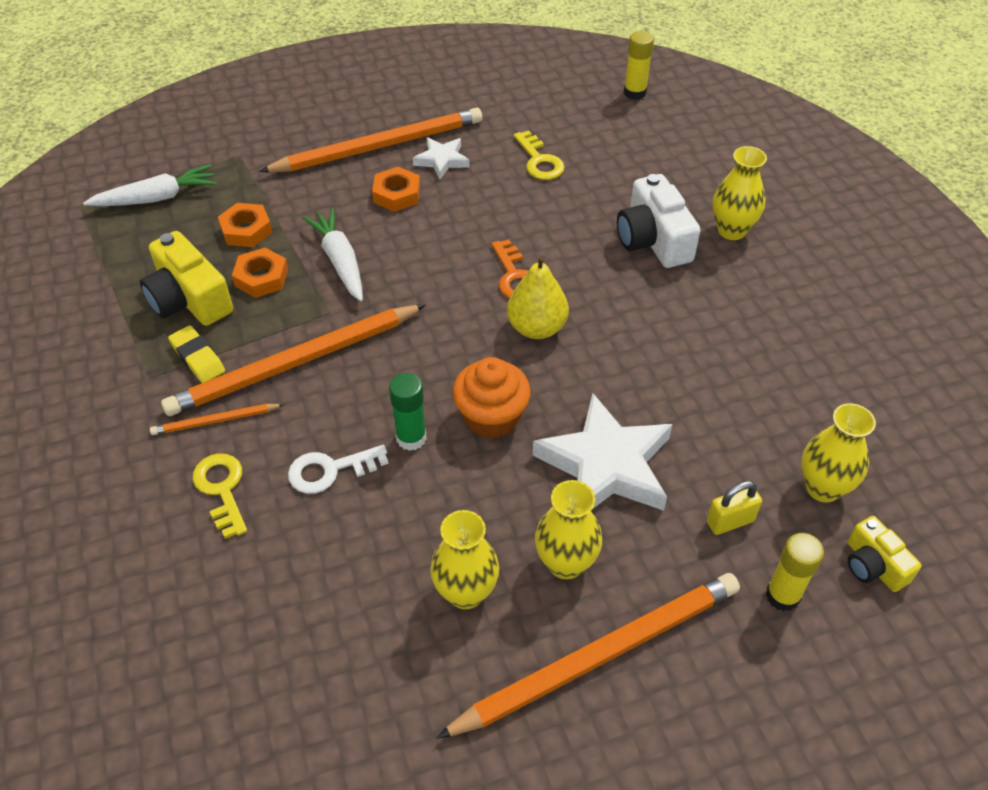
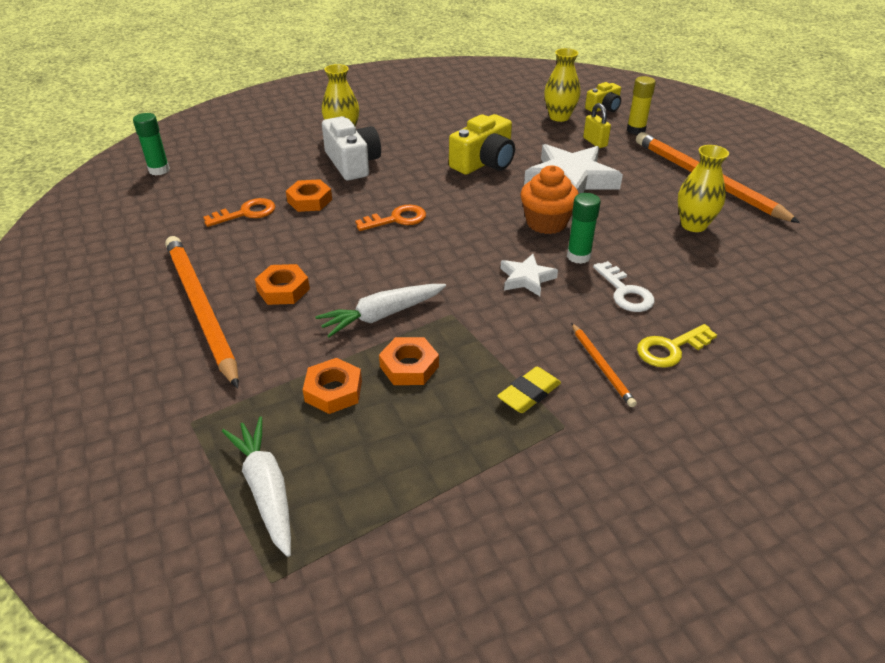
camera: 95 degrees left, 10 degrees down
yellow camera [140,231,233,326] -> yellow camera moved to [449,114,515,175]
orange pencil [161,304,426,416] -> none
white star [413,137,470,179] -> white star moved to [500,254,558,296]
yellow pear [507,255,569,339] -> none
yellow key [514,130,565,180] -> orange key [203,198,275,227]
yellow vase [535,480,602,579] -> none
white camera [617,174,701,268] -> white camera turned 90 degrees counterclockwise [322,116,381,180]
yellow glue stick [624,31,654,100] -> green glue stick [133,113,170,175]
none -> orange nut [286,179,332,212]

